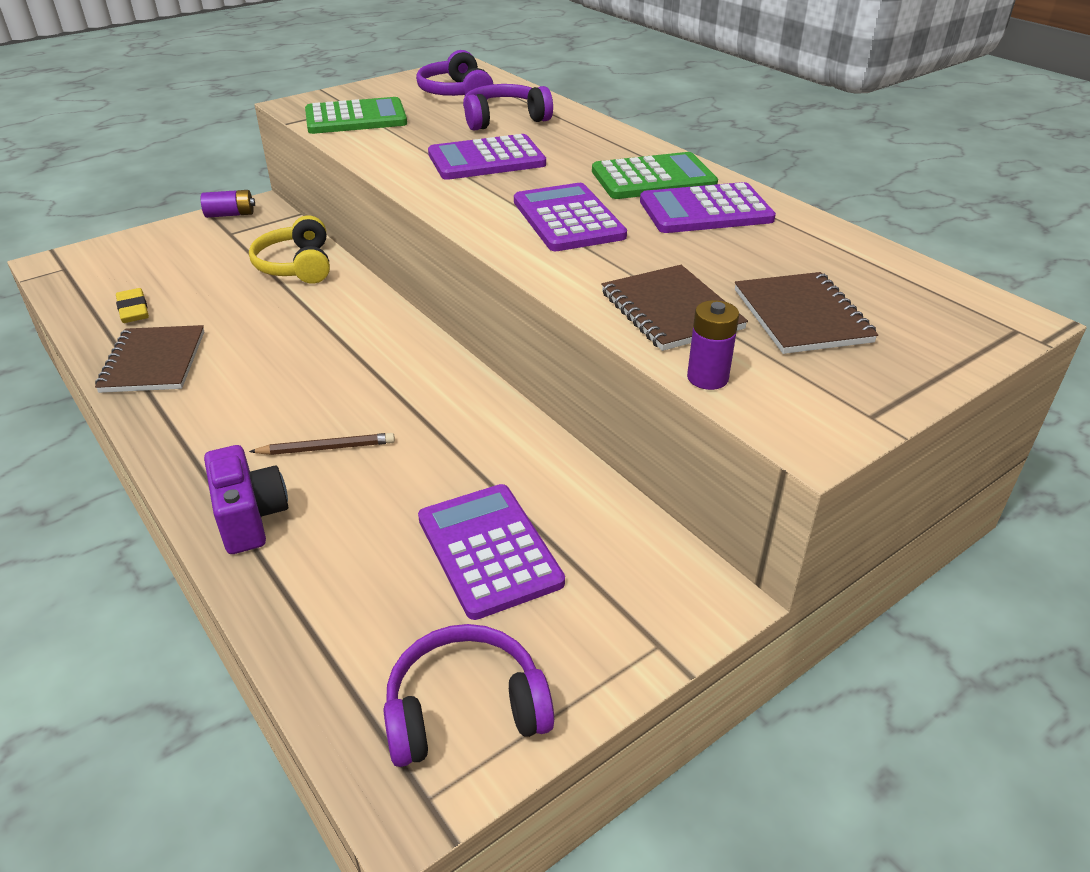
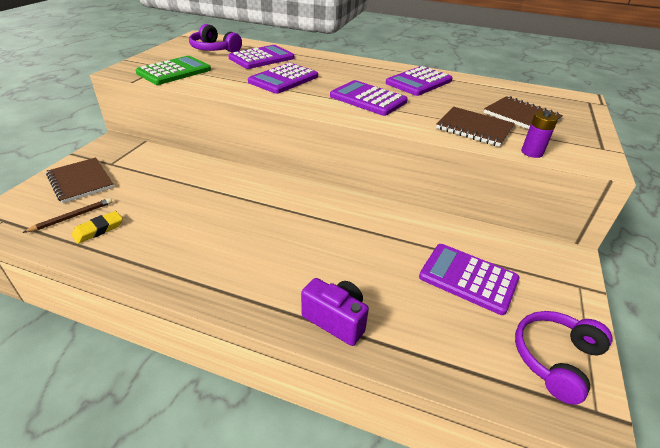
camera: 35 degrees left, 0 degrees up
brown notebook [95,325,204,393] -> brown notebook moved to [46,158,114,203]
yellow eraser [116,288,149,323] -> yellow eraser turned 75 degrees counterclockwise [72,211,123,244]
purple battery [201,190,255,218] -> none
yellow headphones [249,215,330,284] -> none
brown pencil [249,433,395,455] -> brown pencil moved to [22,198,112,233]
purple headphones [463,84,553,131] -> purple calculator [228,45,294,69]
green calculator [592,152,718,199] -> none

